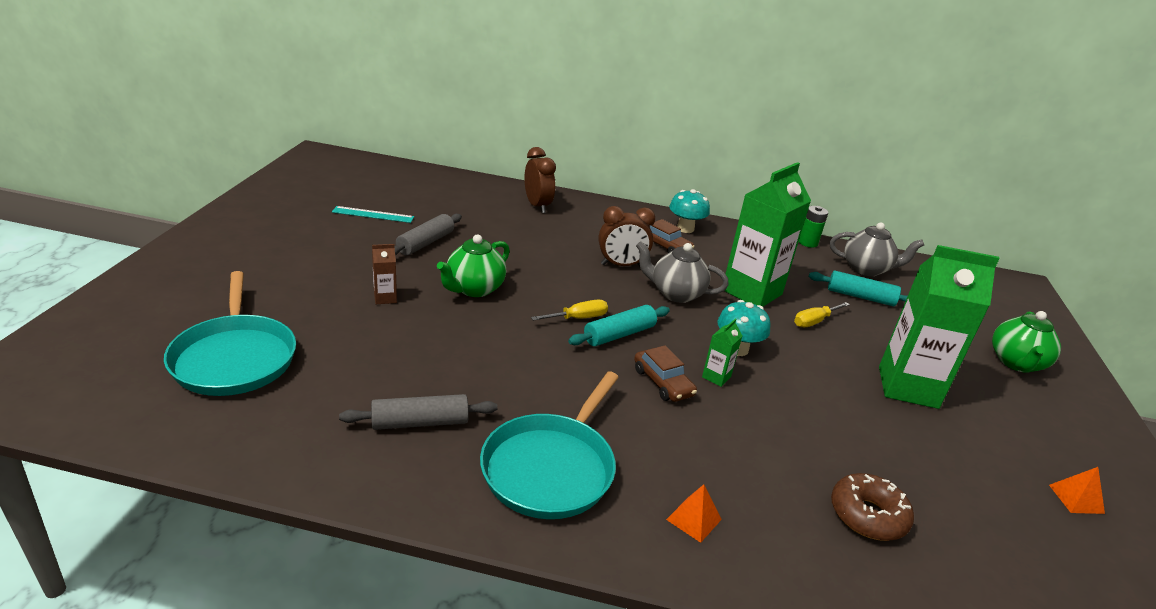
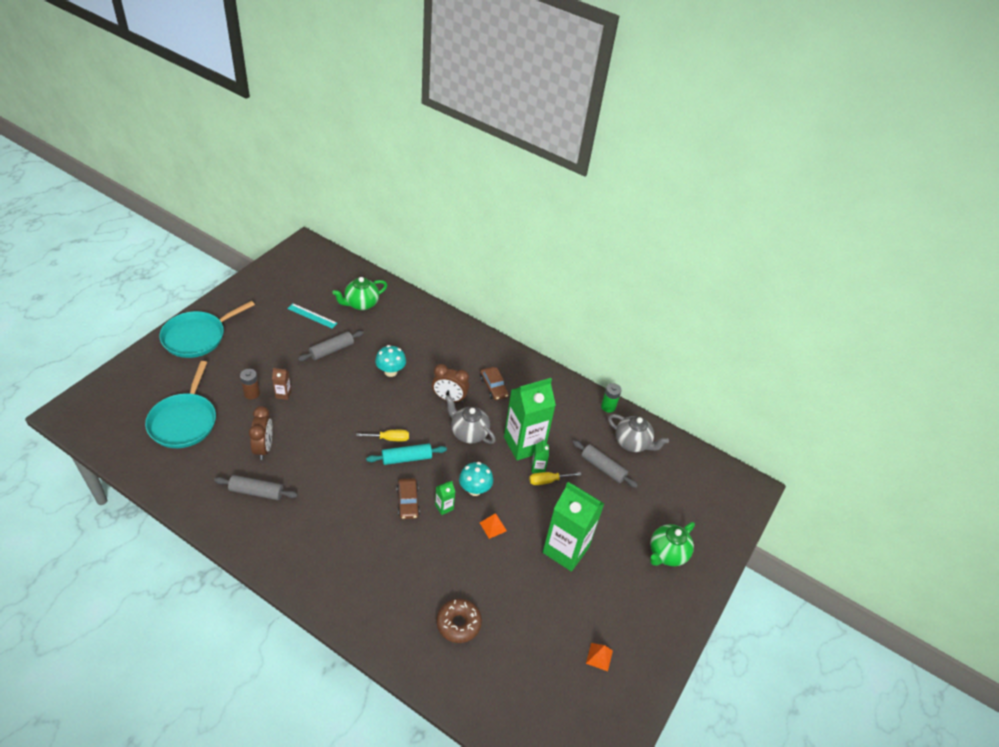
camera: 20 degrees right, 15 degrees up
green teapot [437,234,510,297] -> green teapot moved to [333,277,387,310]
turquoise pan [480,371,619,519] -> turquoise pan moved to [160,301,255,358]
brown clock [524,147,556,213] -> brown clock moved to [249,406,273,460]
orange pyramid [666,484,722,543] -> orange pyramid moved to [480,513,507,539]
turquoise mushroom [669,189,710,233] -> turquoise mushroom moved to [375,345,406,377]
turquoise rolling pin [809,271,908,306] -> grey rolling pin [572,440,638,488]
none -> brown battery [240,369,260,399]
none -> green carton [532,439,549,473]

